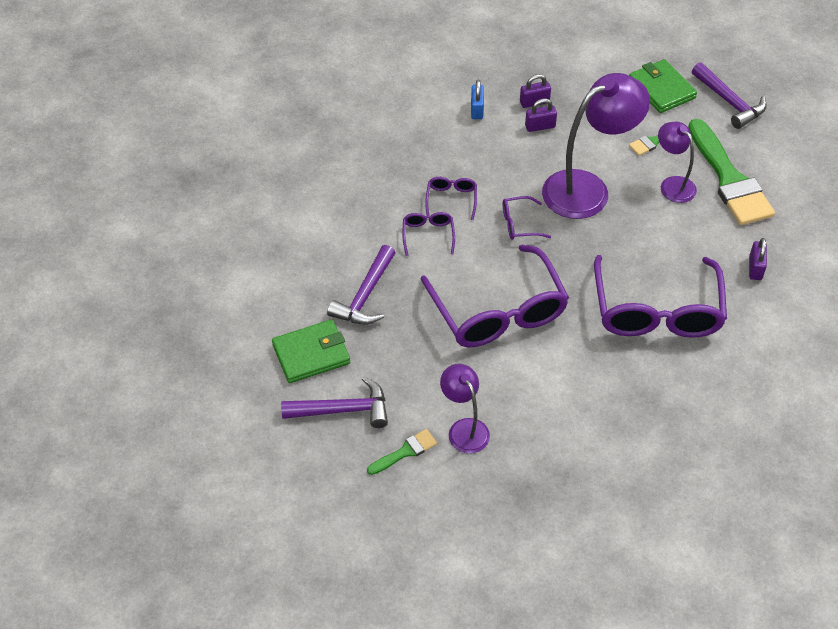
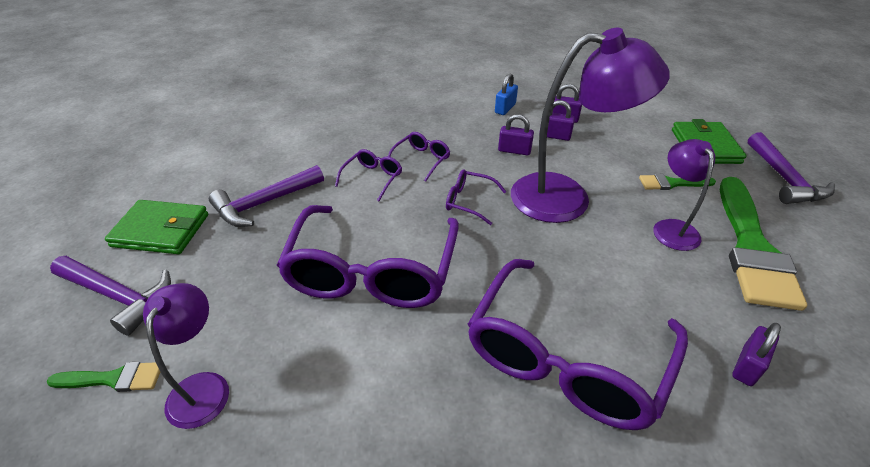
camera: 30 degrees right, 10 degrees down
none -> purple padlock [498,114,534,156]

